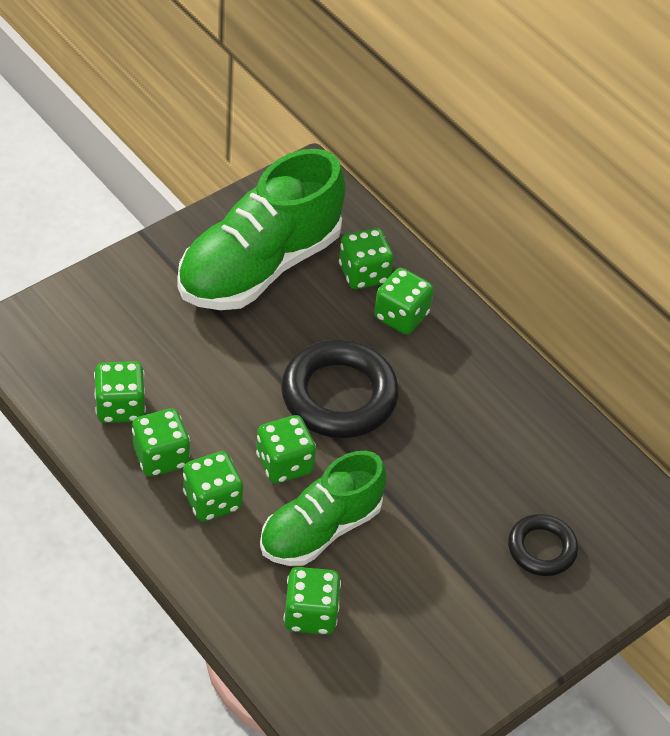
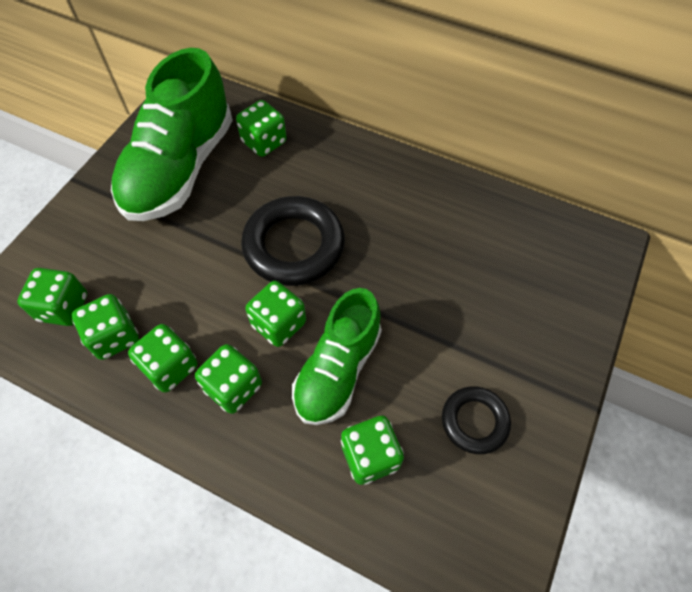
camera: 20 degrees left, 10 degrees up
green dice [374,268,434,334] -> green dice moved to [17,268,87,326]
black ring [508,514,578,576] -> black ring moved to [442,386,511,454]

